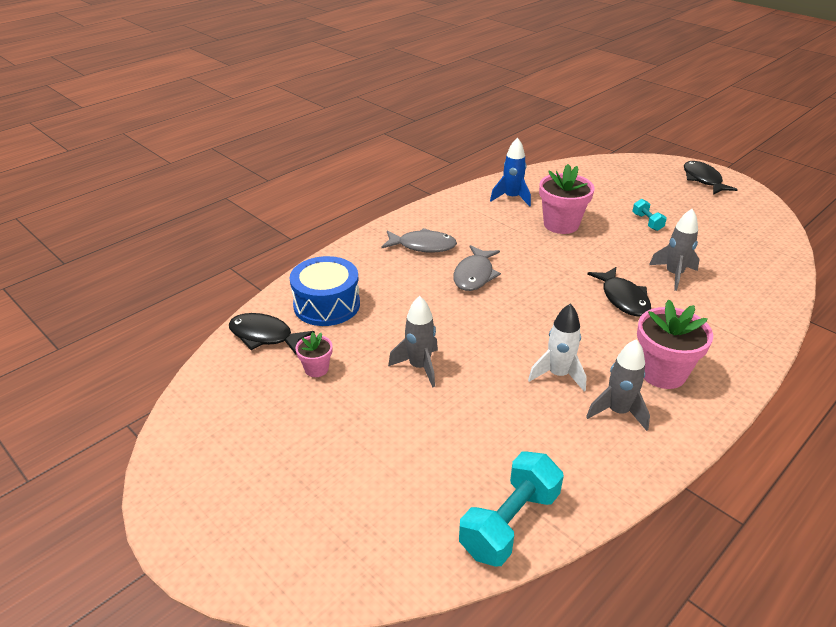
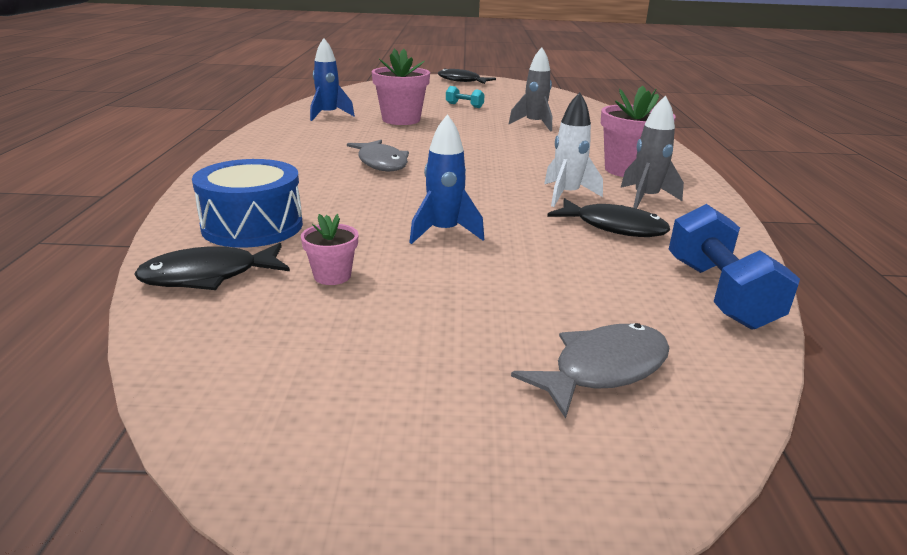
camera: 45 degrees left, 10 degrees down
grey fish [382,228,457,253] -> grey fish moved to [511,323,670,419]
grey rocket [388,296,438,387] -> blue rocket [409,114,484,244]
turquoise dumbbell [459,452,564,567] -> blue dumbbell [668,204,800,330]
black fish [587,267,651,317] -> black fish moved to [547,198,670,237]

